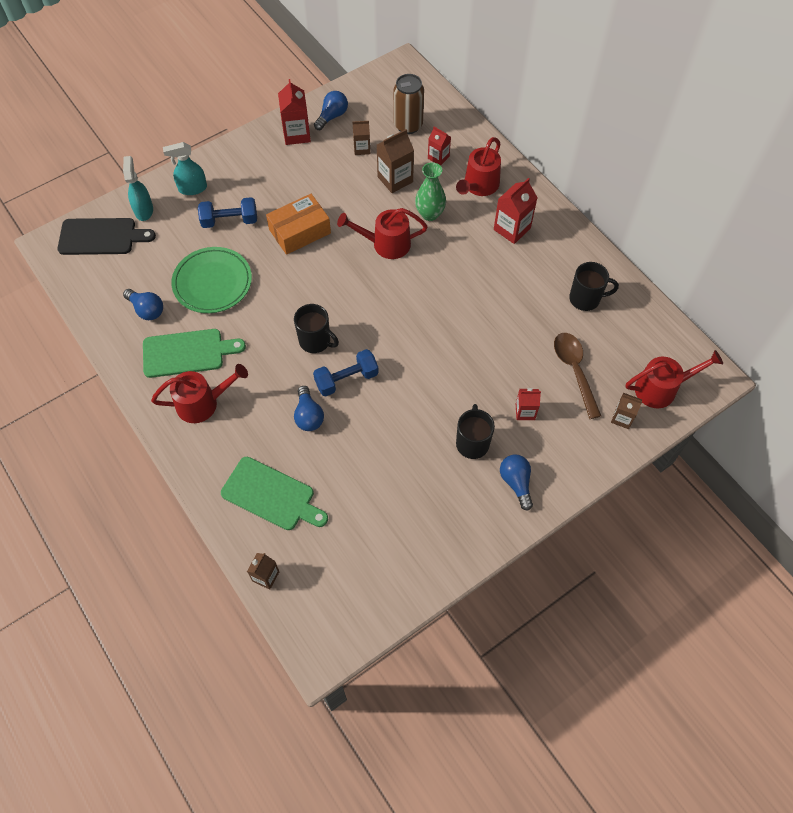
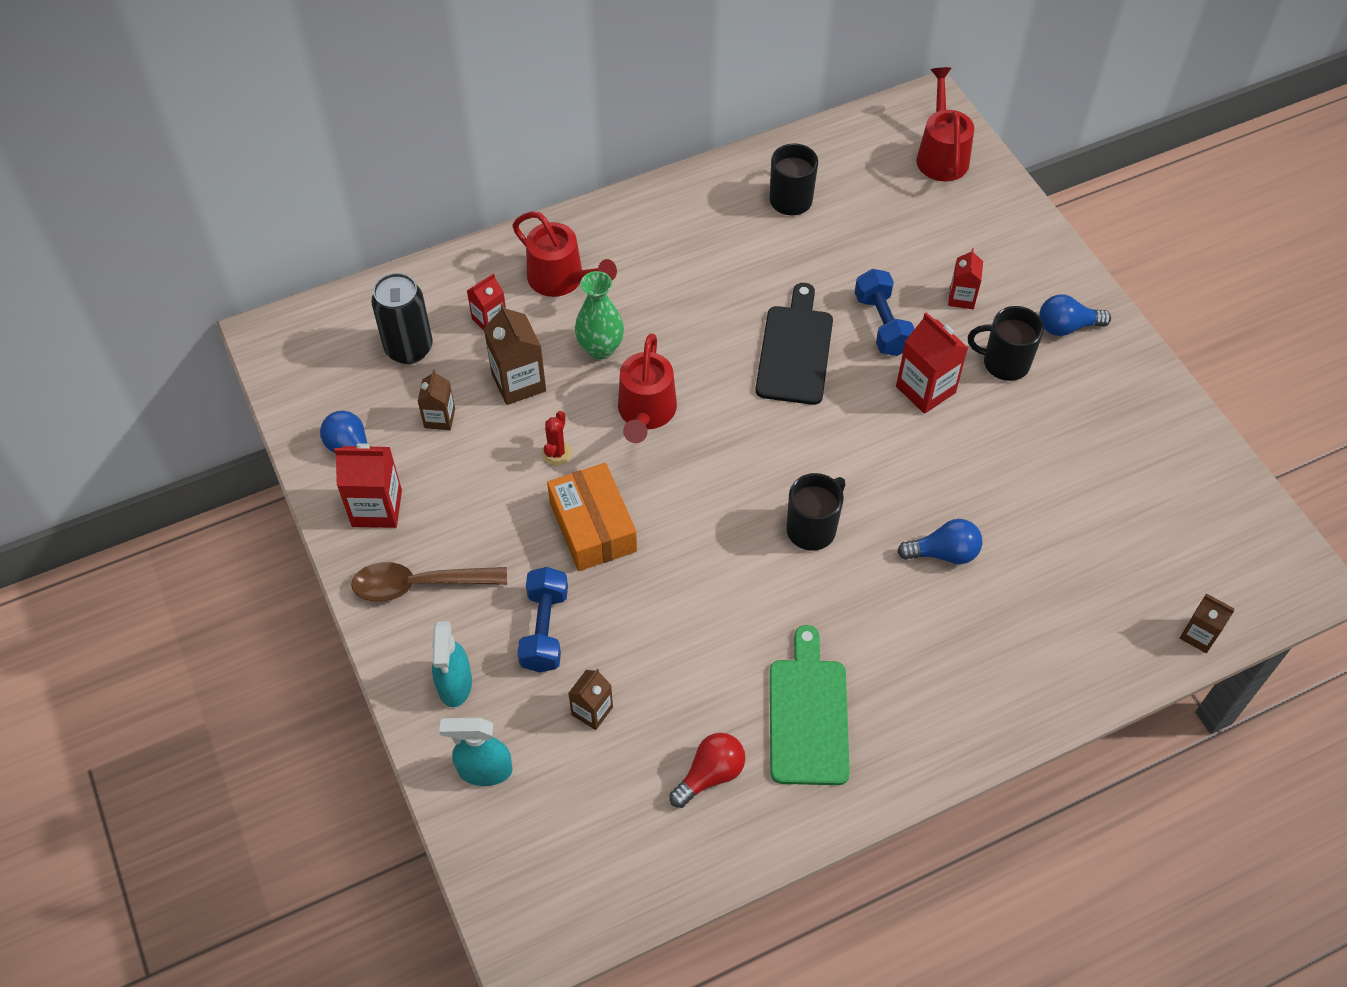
camera: 80 degrees left, 5 degrees down
black cutting board [58,218,156,255] -> black cutting board moved to [755,283,833,405]
blue light bulb [123,289,163,320] -> red light bulb [669,733,745,808]
red watering can [151,364,248,423] -> none
green plate [171,247,252,313] -> none
green cutting board [221,457,328,530] -> none
blue dumbbell [313,349,379,397] -> blue dumbbell moved to [854,269,915,356]
brown can [394,74,424,134] -> black can [371,273,433,364]
red carton [494,178,538,244] -> red carton moved to [896,312,968,414]
brown spoon [554,333,601,419] -> brown spoon moved to [351,562,507,602]
brown carton [611,393,642,429] -> brown carton moved to [568,669,613,730]
none -> red cactus [542,411,572,466]

